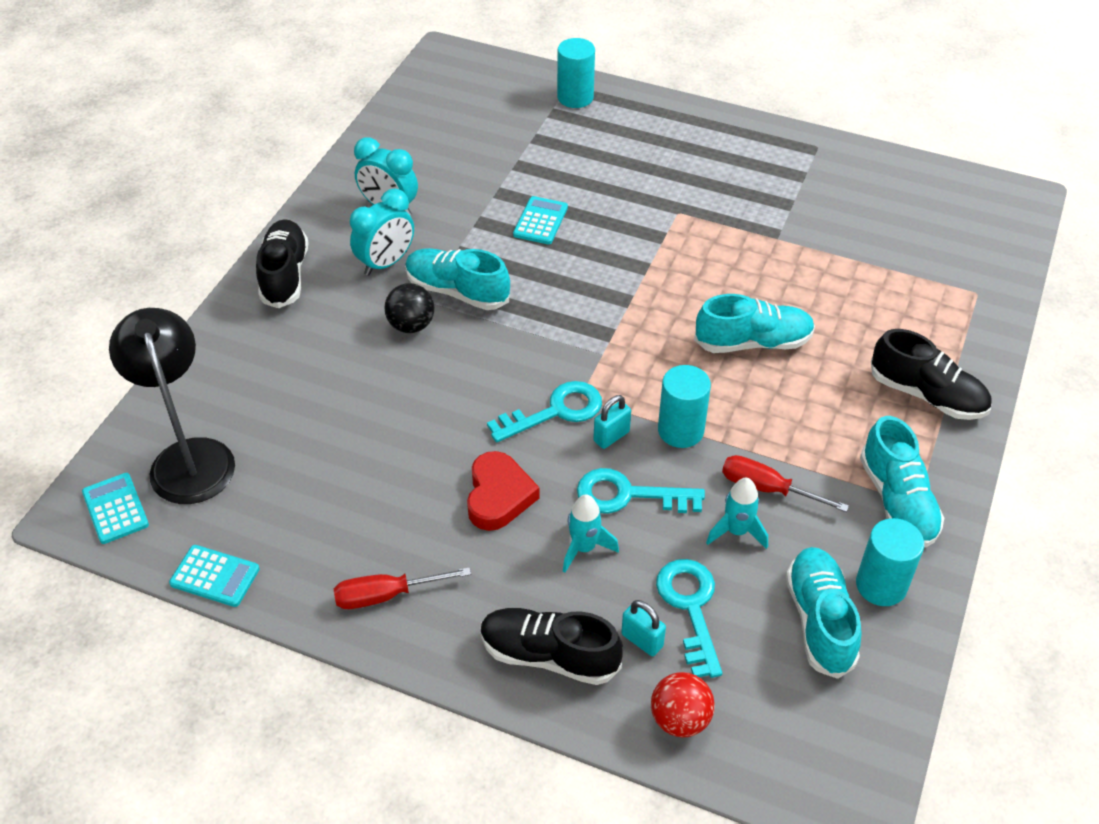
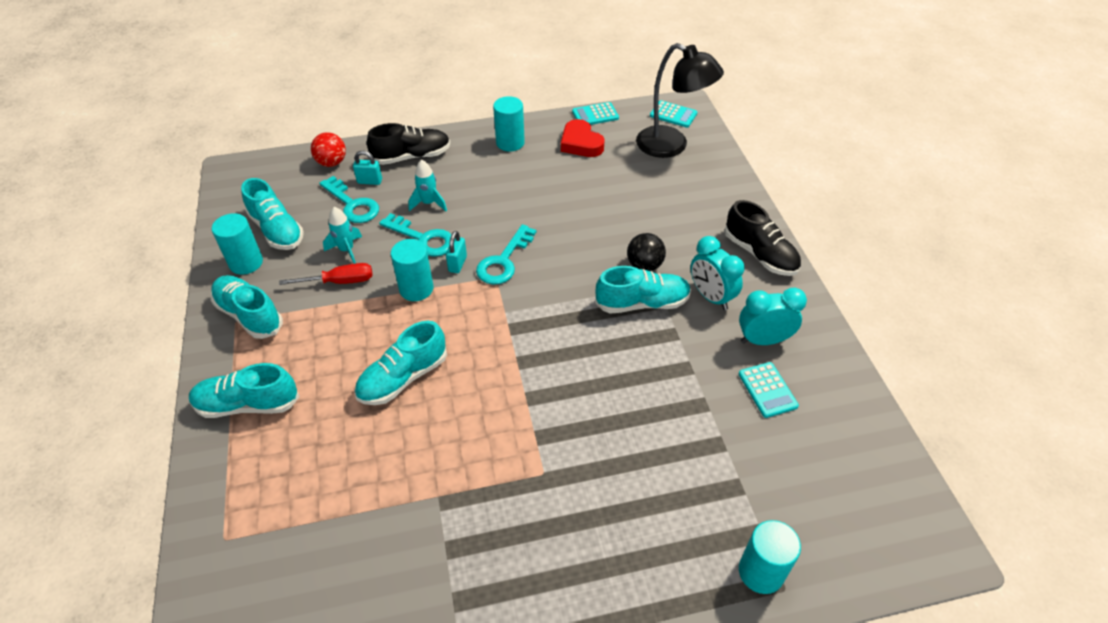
camera: 145 degrees right, 0 degrees up
red screwdriver [334,567,471,609] -> turquoise cylinder [493,96,525,151]
turquoise clock [350,189,414,276] -> turquoise clock turned 45 degrees counterclockwise [691,236,744,310]
red heart [467,451,540,531] -> red heart moved to [561,119,604,157]
turquoise calculator [513,196,568,244] -> turquoise calculator moved to [739,362,799,418]
turquoise key [577,468,705,514] -> turquoise key turned 60 degrees clockwise [379,213,452,257]
black shoe [871,329,991,420] -> turquoise shoe [189,363,300,418]

